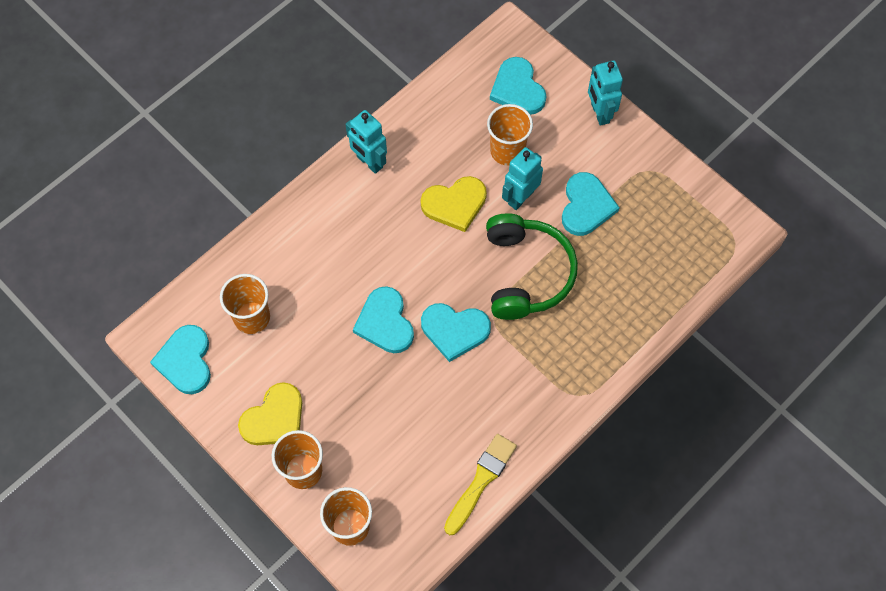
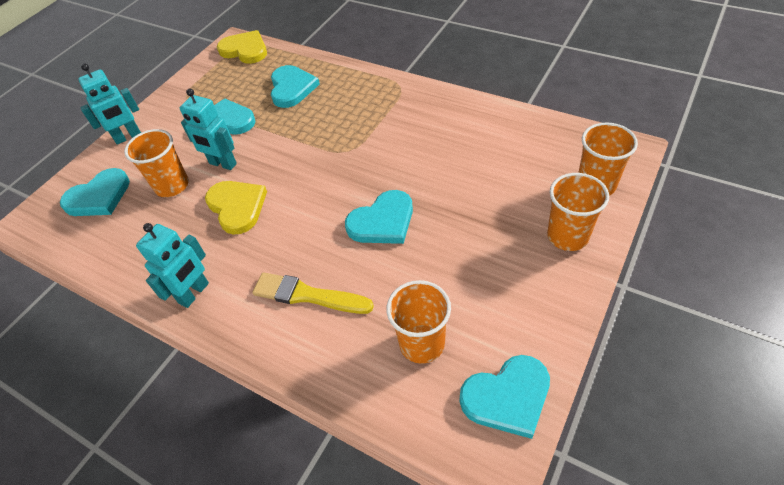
camera: 100 degrees left, 15 degrees down
yellow heart [238,382,302,445] -> yellow heart moved to [217,30,267,64]
turquoise heart [421,303,491,362] -> turquoise heart moved to [271,65,320,108]
yellow brush [444,434,517,535] -> yellow brush moved to [252,272,374,314]
green headphones [486,213,578,320] -> none

